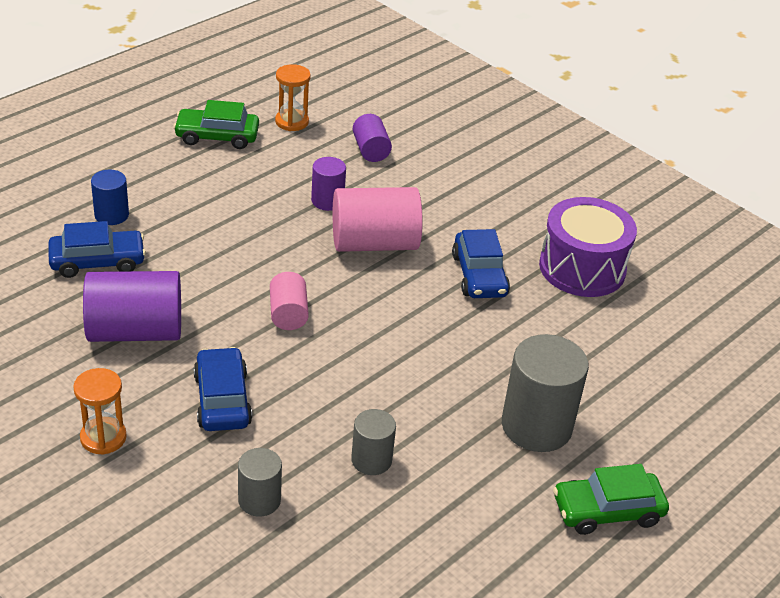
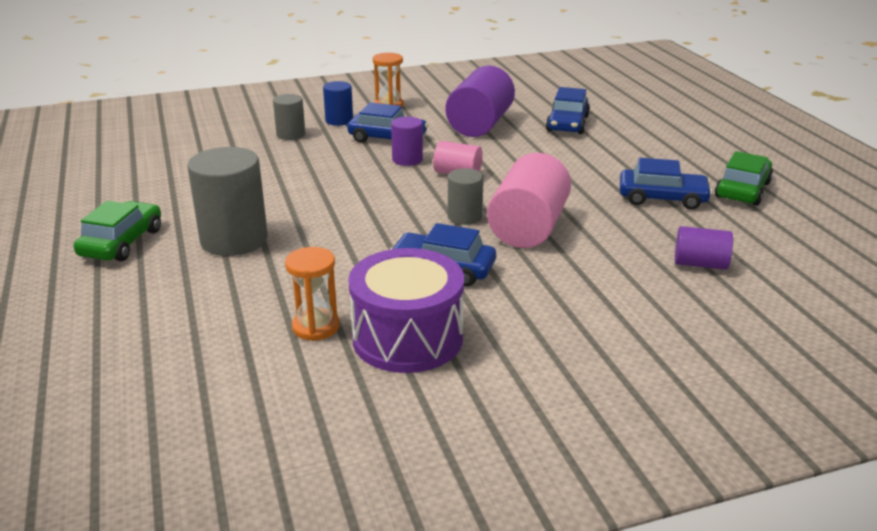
camera: 120 degrees right, 10 degrees down
blue cylinder [91,169,129,225] -> blue cylinder moved to [323,81,353,126]
orange hourglass [275,64,311,131] -> orange hourglass moved to [285,247,340,341]
purple cylinder [311,157,346,211] -> purple cylinder moved to [391,117,423,166]
grey cylinder [351,409,396,475] -> grey cylinder moved to [448,168,484,225]
none -> blue car [620,158,712,210]

